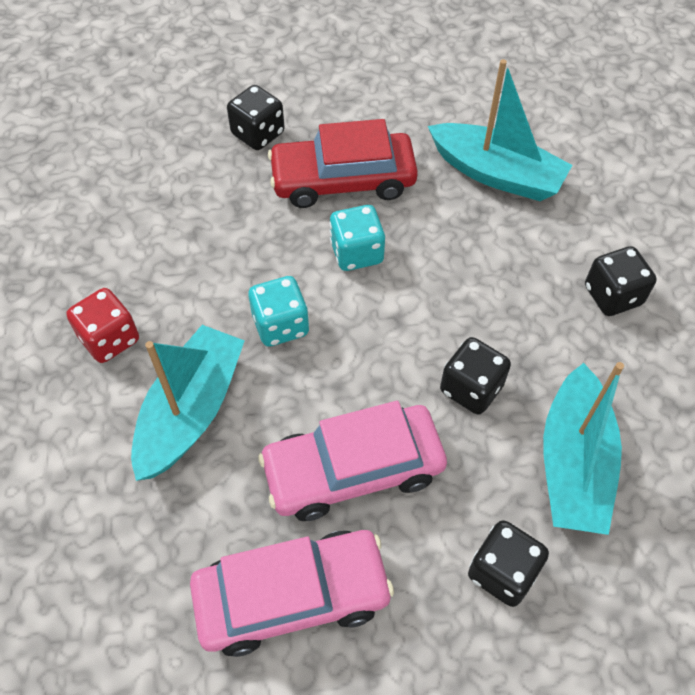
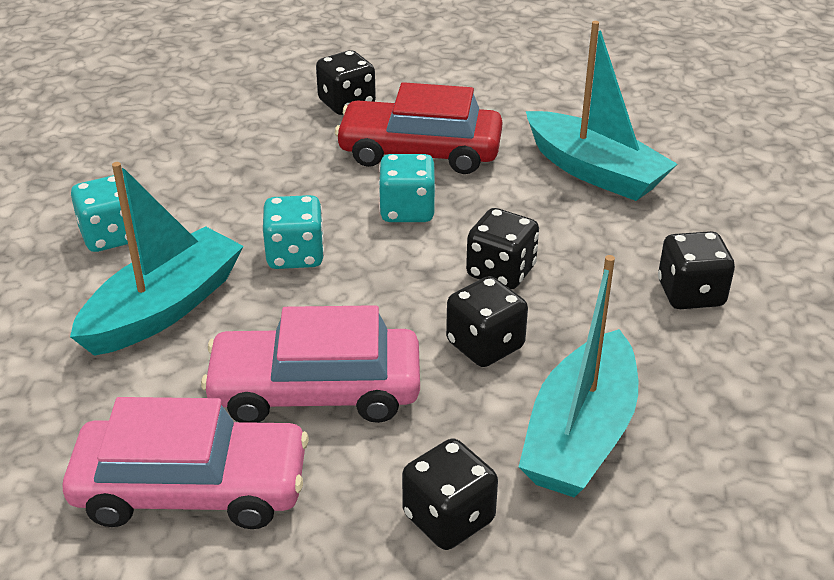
camera: 15 degrees right, 20 degrees down
red dice [66,288,139,363] -> turquoise dice [71,175,136,252]
none -> black dice [466,208,539,289]

